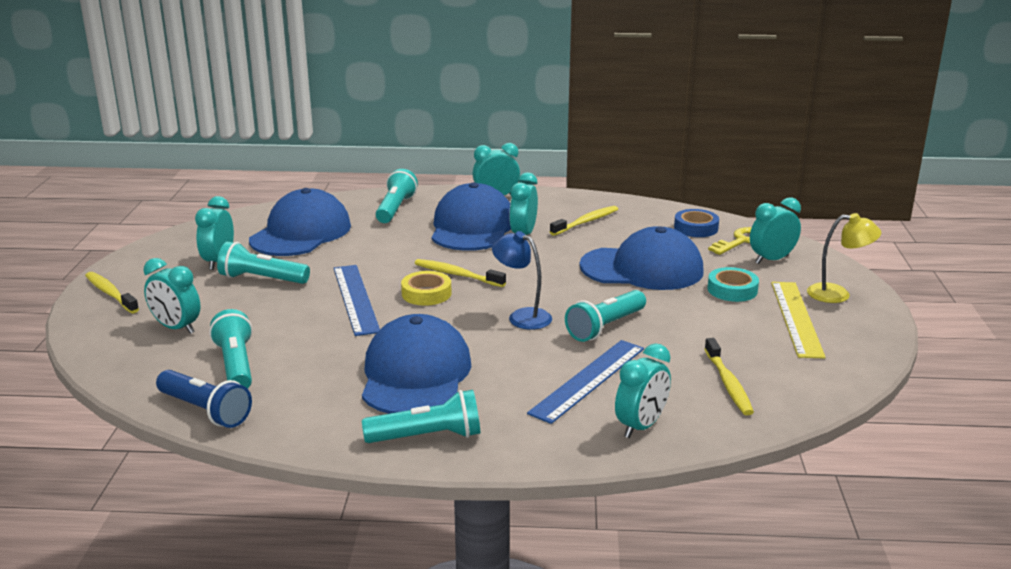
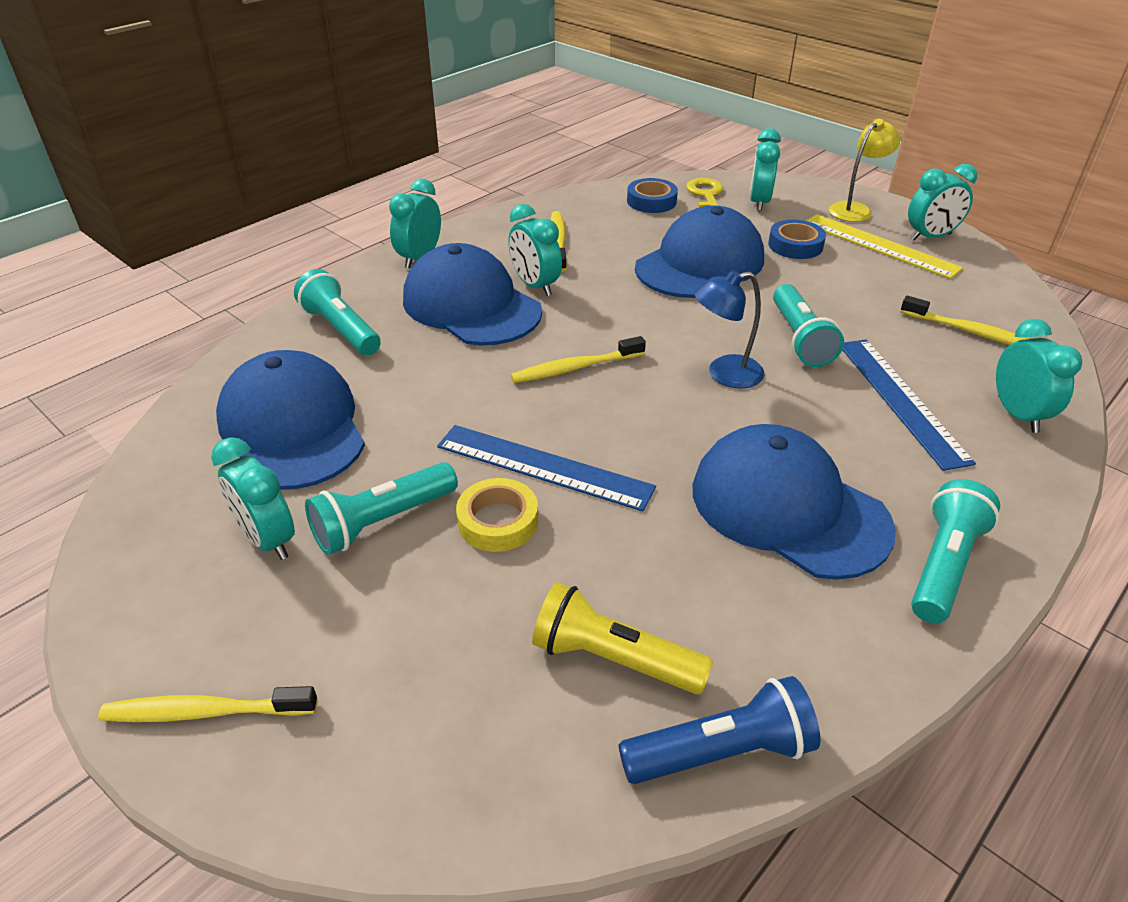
camera: 50 degrees left, 15 degrees up
turquoise clock [143,258,201,334] -> turquoise clock moved to [908,164,977,241]
turquoise flashlight [209,309,253,389] -> yellow flashlight [532,582,713,695]
yellow tape [401,271,451,306] -> yellow tape moved to [456,478,538,552]
turquoise tape [708,267,759,302] -> blue tape [768,220,826,259]

